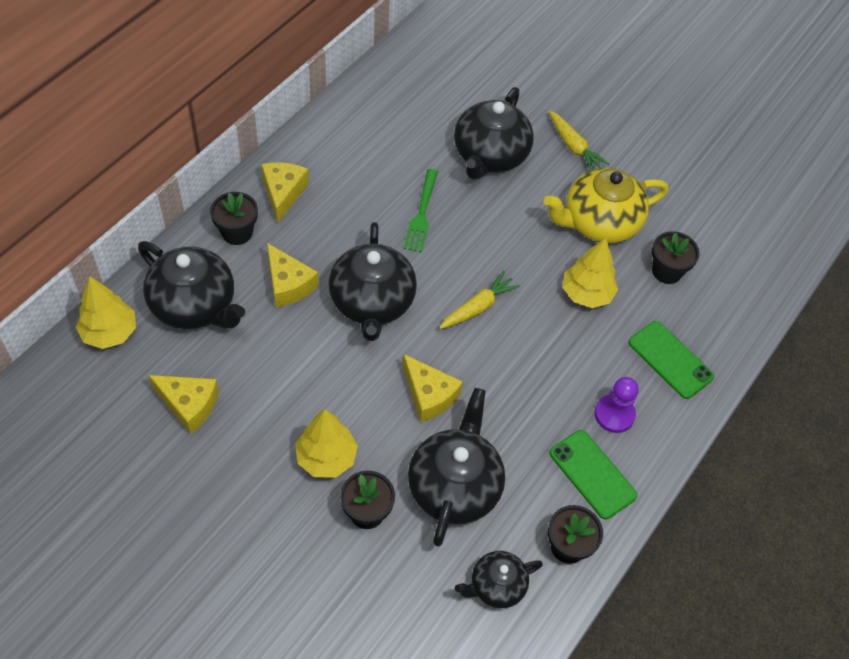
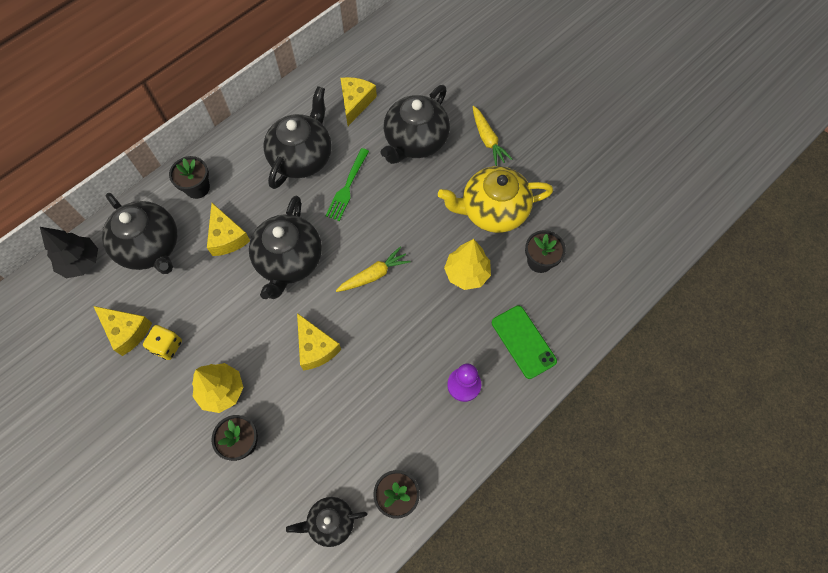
camera: 15 degrees right, 10 degrees up
yellow tree [76,276,136,349] -> black tree [40,227,98,278]
yellow cheese [261,162,309,223] -> yellow cheese moved to [340,77,377,126]
black teapot [408,388,505,547] -> black teapot moved to [263,86,332,189]
green phone [549,430,638,519] -> none
none -> yellow dice [143,325,182,360]

